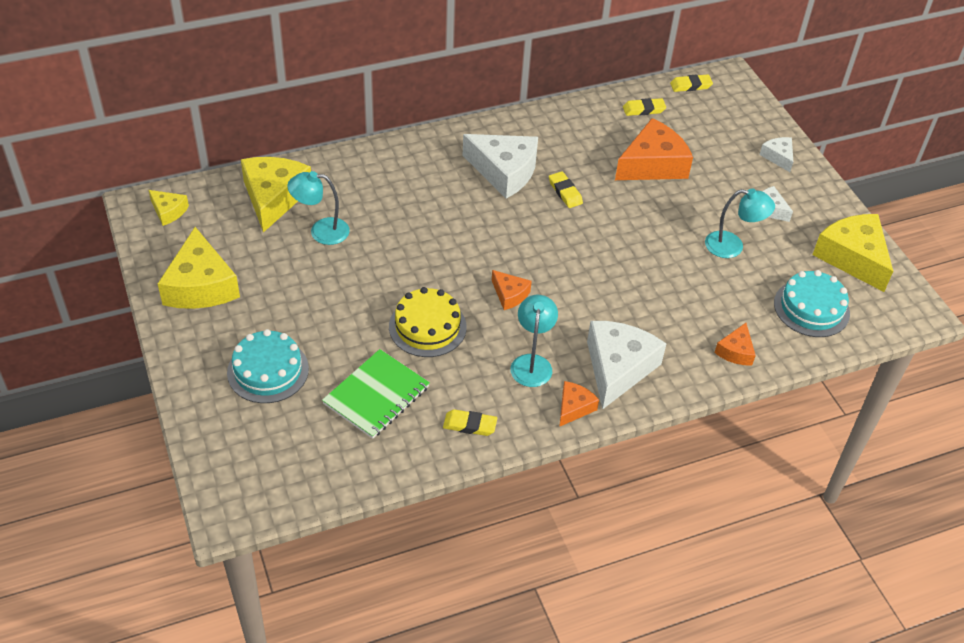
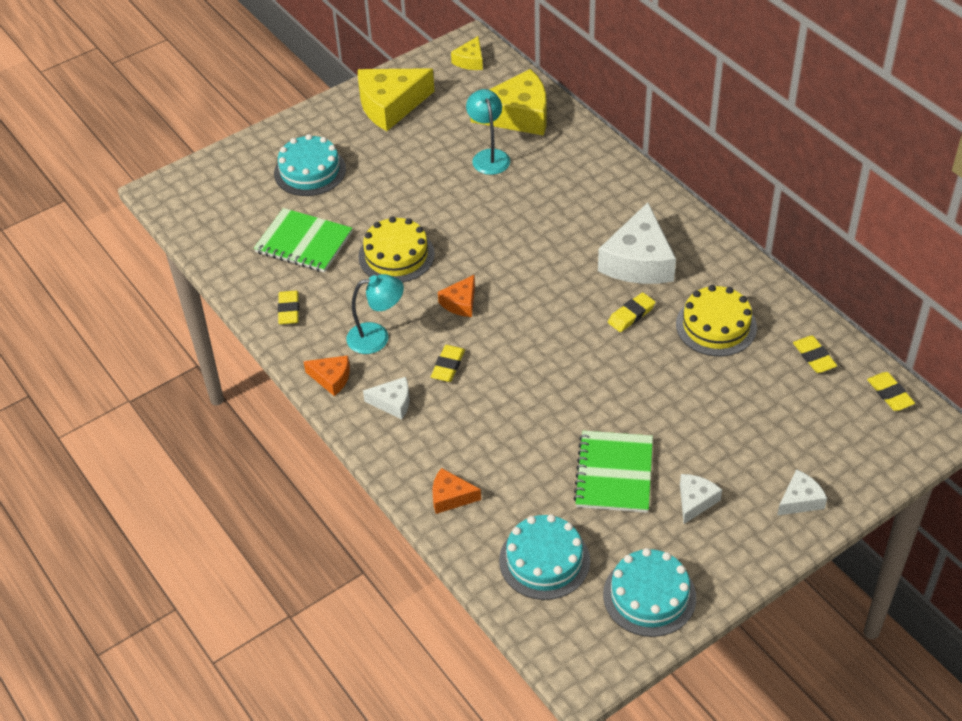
camera: 80 degrees right, 0 degrees up
white cheese [587,321,666,409] -> white cheese [363,377,410,419], size x0.50
orange cheese [615,118,693,180] -> none
turquoise lamp [705,189,775,258] -> green notebook [573,431,653,513]
yellow cheese [812,214,893,292] -> turquoise cake [603,548,696,637]
none -> yellow eraser [431,345,465,382]
none -> yellow cake [676,285,757,356]

